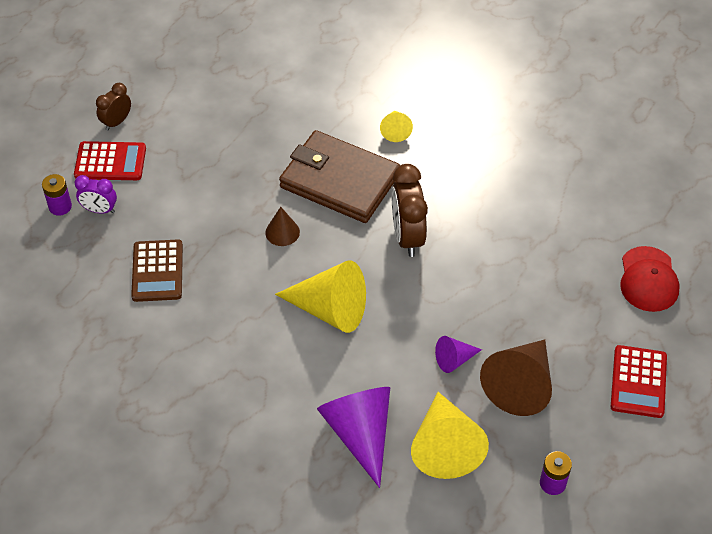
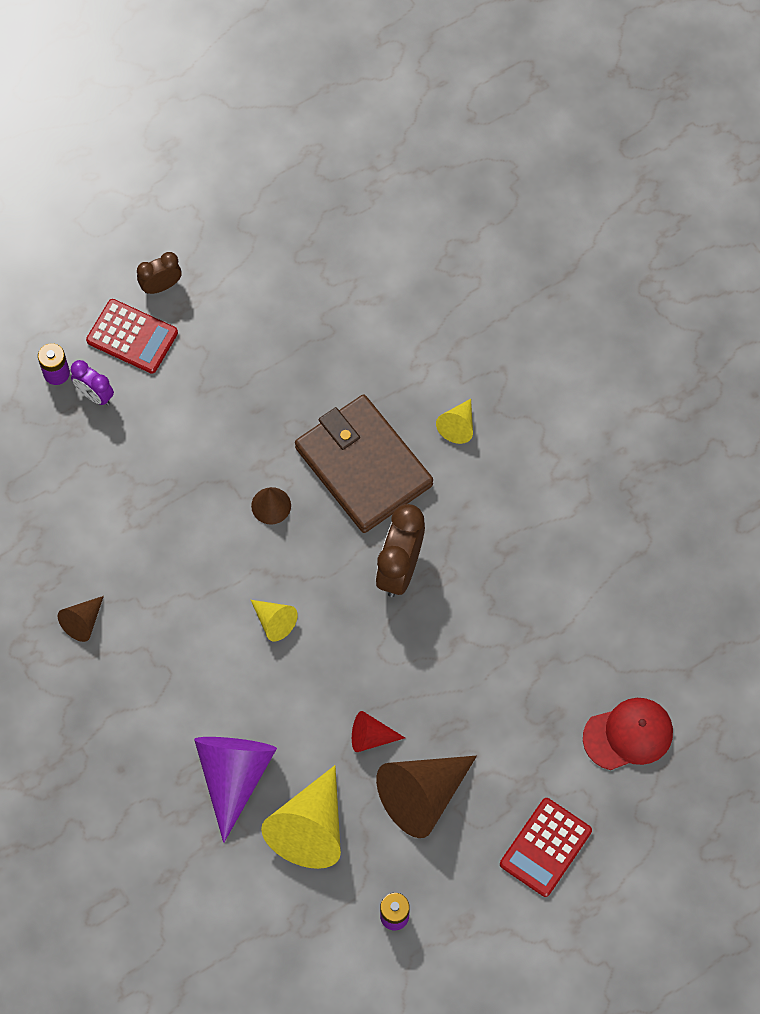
camera: 25 degrees right, 15 degrees up
brown calculator [131,239,183,302] -> none
yellow cone [275,260,366,333] -> yellow cone [251,600,298,641], size x0.51
purple cone [435,336,482,373] -> red cone [352,711,405,752]
red cap [620,246,679,312] -> red cap turned 135 degrees counterclockwise [583,698,673,770]
none -> brown cone [58,596,104,642]

